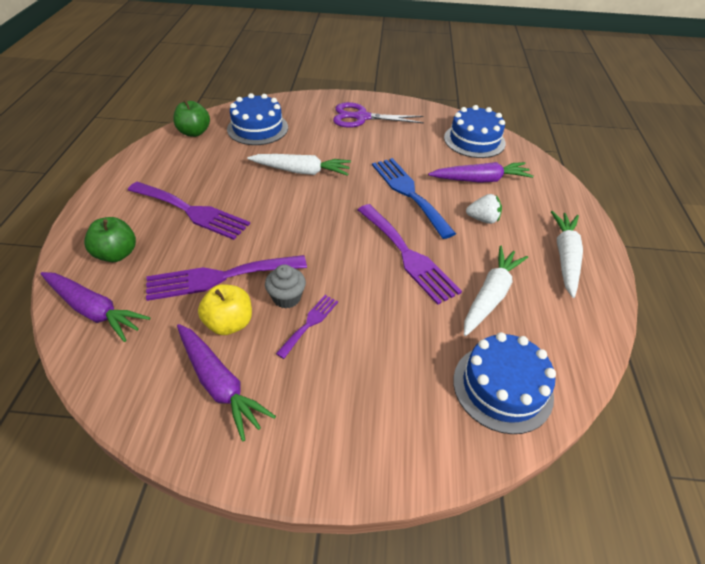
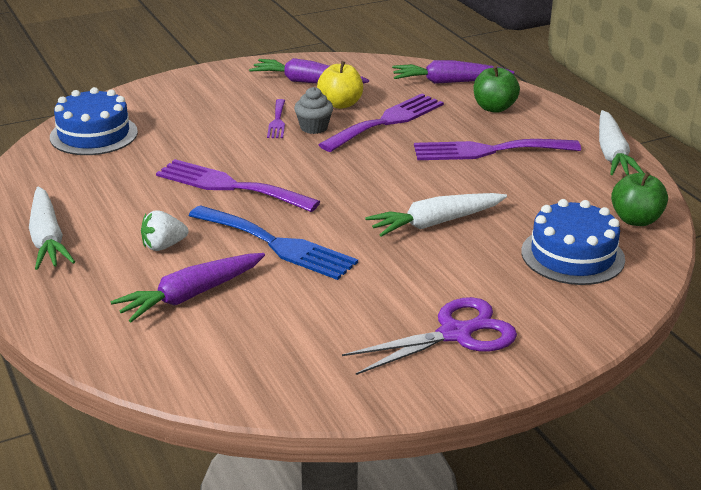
camera: 150 degrees right, 15 degrees down
blue cake [444,105,506,158] -> none
white carrot [464,245,528,336] -> white carrot moved to [599,110,644,175]

